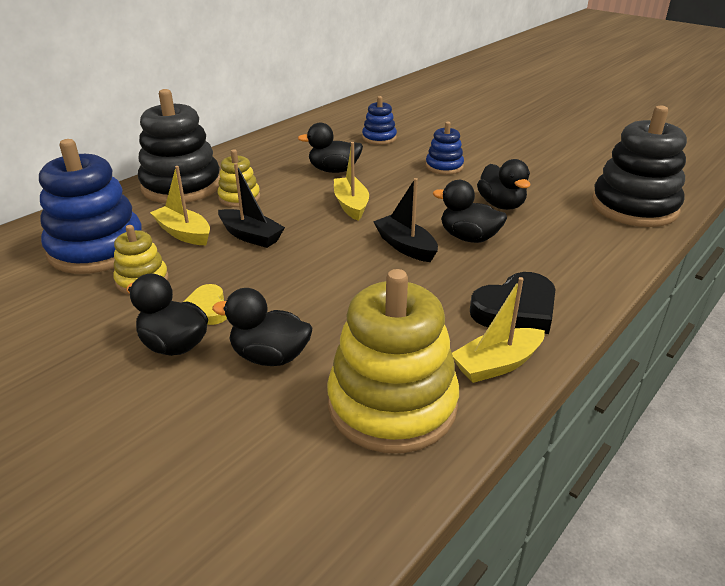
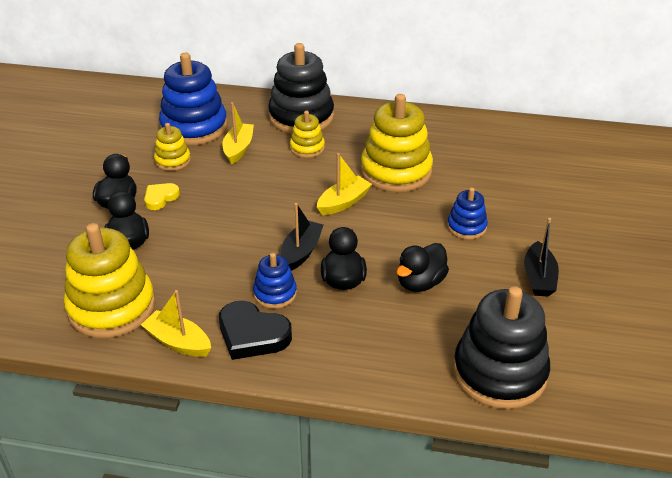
camera: 60 degrees right, 5 degrees up
black boat [218,163,285,248] -> black boat moved to [524,218,559,296]
black duck [298,122,363,173] -> yellow stacking toy [361,94,433,192]
blue stacking toy [362,96,397,145] -> blue stacking toy moved to [253,253,297,309]

